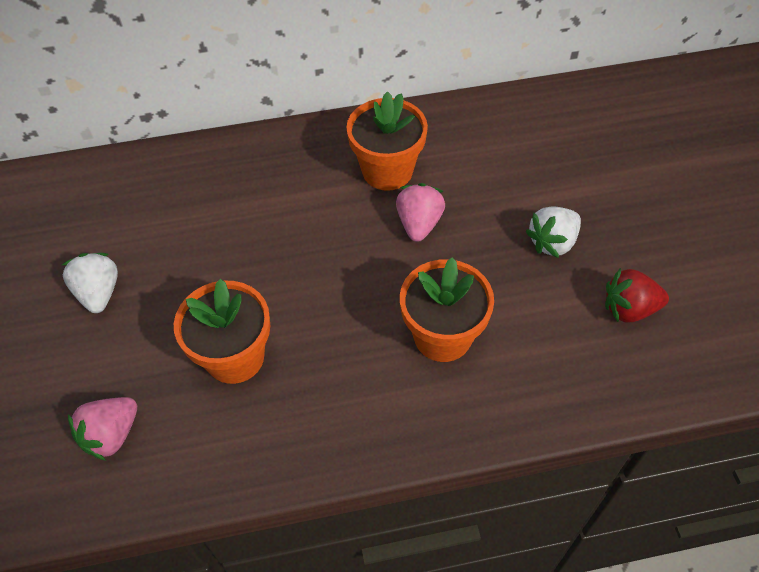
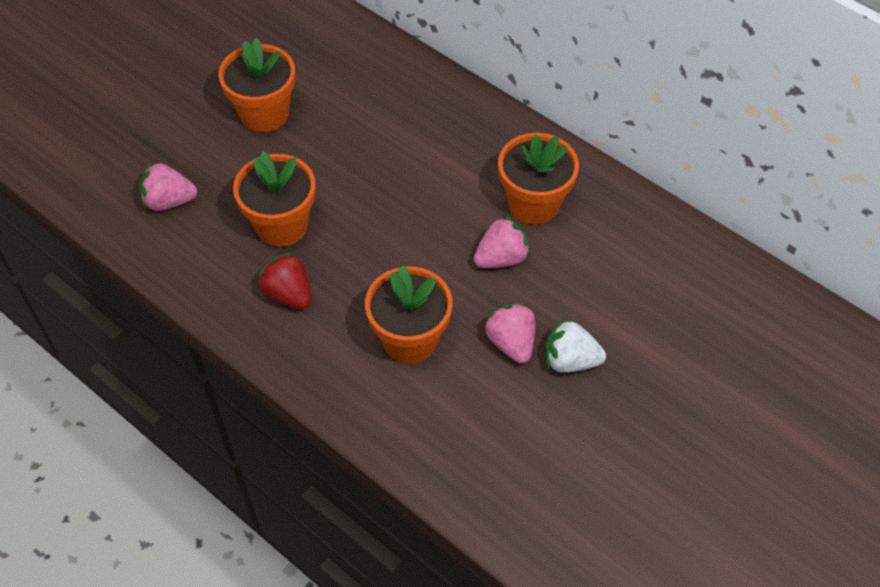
camera: 50 degrees right, 0 degrees up
white strawberry [62,253,118,313] -> orange flower pot [218,38,295,132]
red strawberry [605,268,669,323] -> red strawberry moved to [258,252,311,309]
none -> pink strawberry [484,303,535,363]

